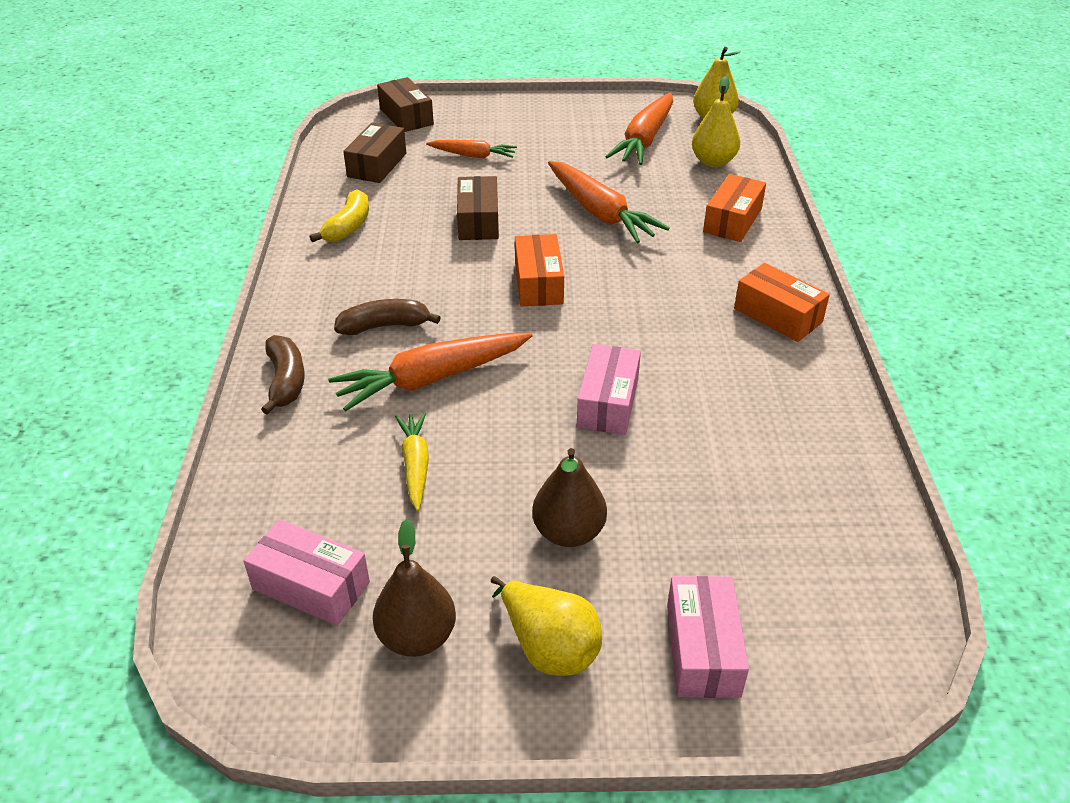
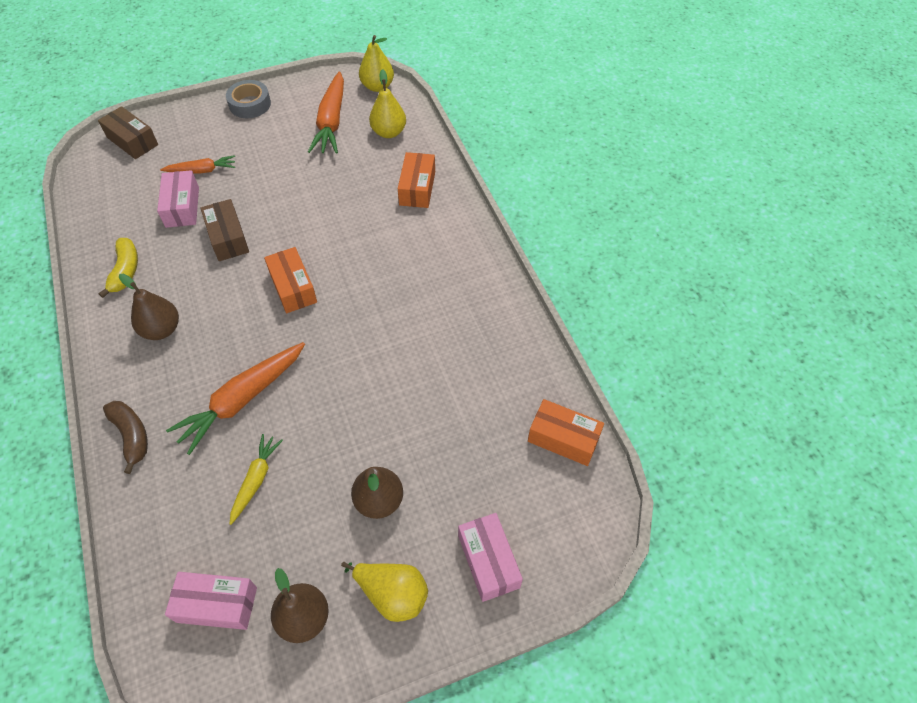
camera: 20 degrees left, 15 degrees up
brown banana [334,299,441,335] -> none
brown box [343,123,406,183] -> none
yellow carrot [395,412,429,511] -> yellow carrot turned 45 degrees clockwise [230,434,283,525]
orange carrot [548,161,670,243] -> none
pink box [577,344,641,435] -> pink box moved to [157,170,199,228]
orange box [734,263,830,342] -> orange box moved to [528,399,604,466]
none -> brown pear [119,274,179,340]
none -> grey tape [226,80,271,118]

